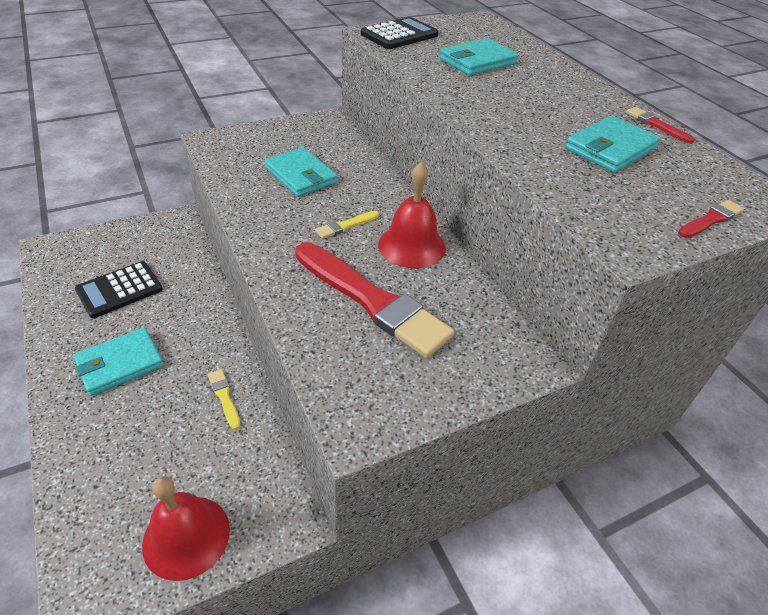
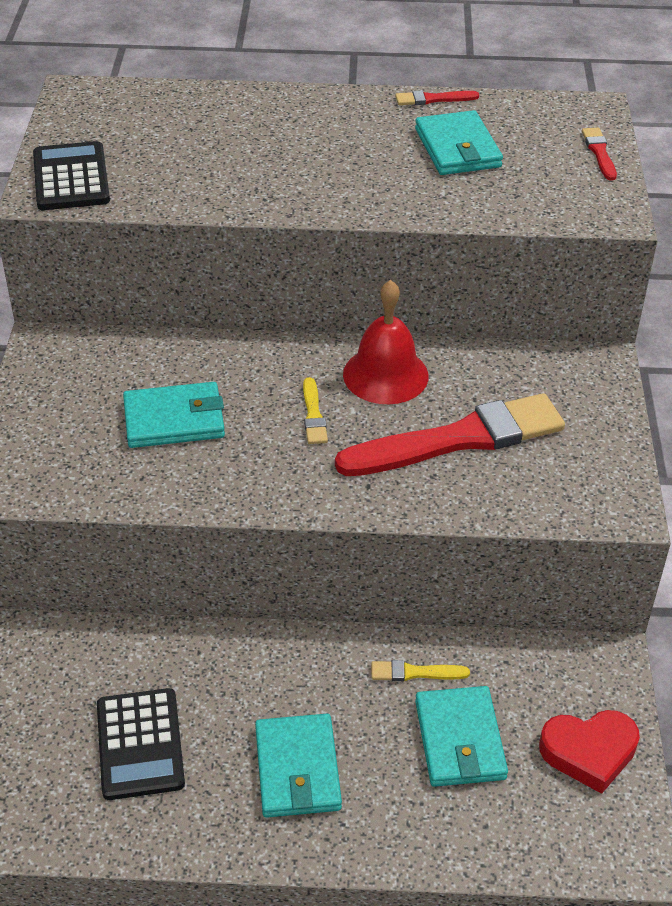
camera: 60 degrees left, 0 degrees up
red bell [142,476,230,581] -> red heart [539,710,640,794]
turquoise wallet [440,38,518,75] -> turquoise wallet moved to [415,686,508,787]

